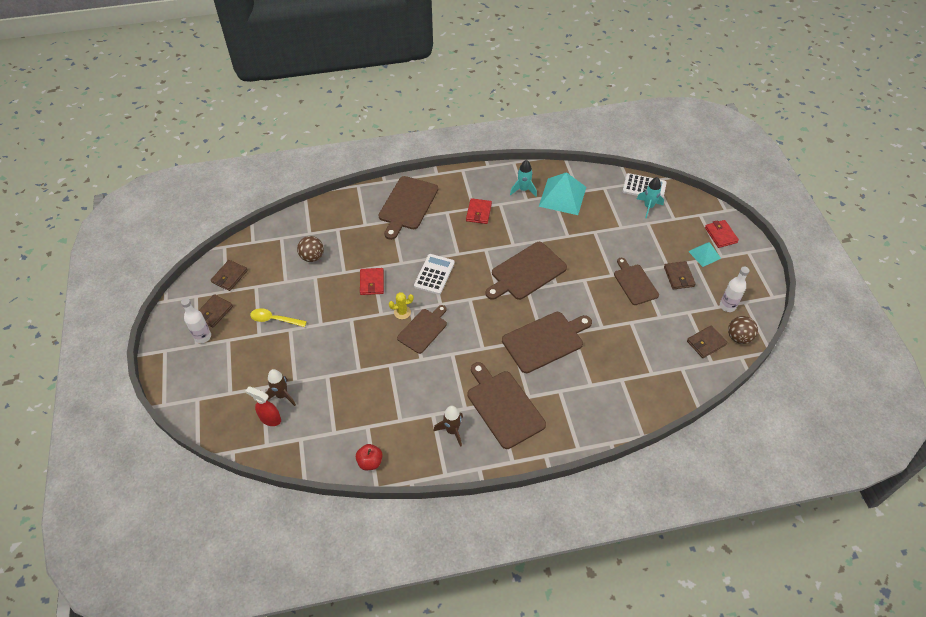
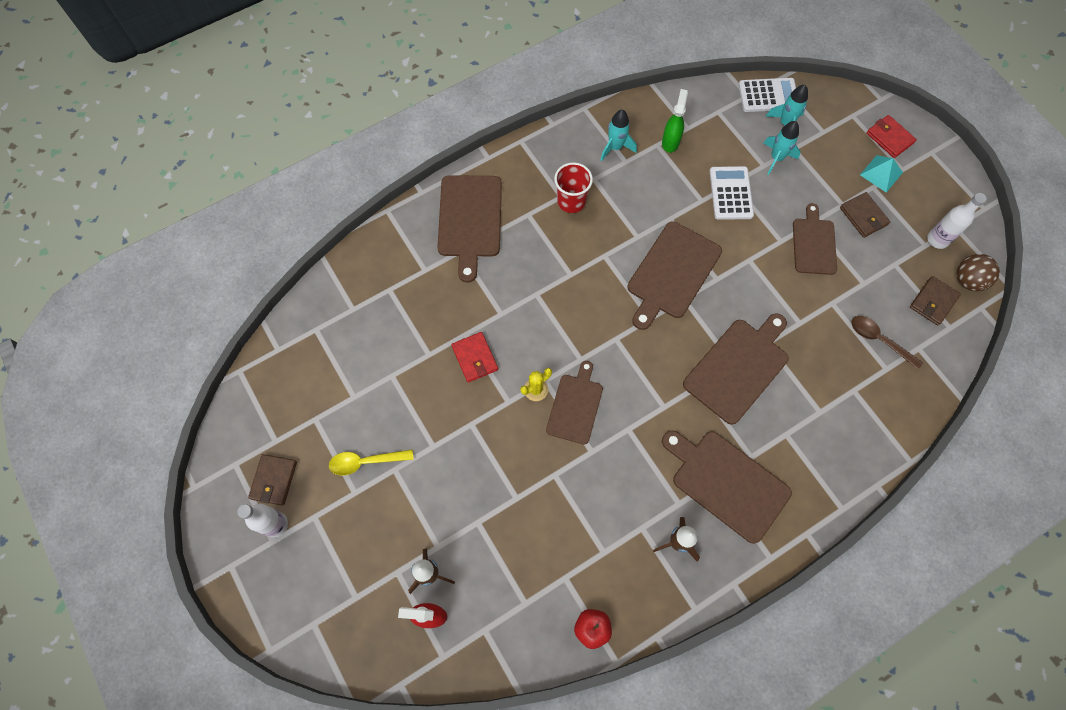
camera: 20 degrees left, 15 degrees up
brown wallet [211,260,248,291] -> none
brown ball [297,236,324,262] -> none
white calculator [414,254,455,295] -> white calculator moved to [710,166,754,220]
red wallet [466,198,492,224] -> red cup [554,162,593,213]
turquoise pyramid [539,172,586,215] -> green spray bottle [662,89,688,153]
brown cutting board [614,258,659,305] -> brown cutting board turned 45 degrees clockwise [793,203,837,275]
none -> turquoise rocket [763,121,801,175]
none -> brown spoon [851,316,923,369]

